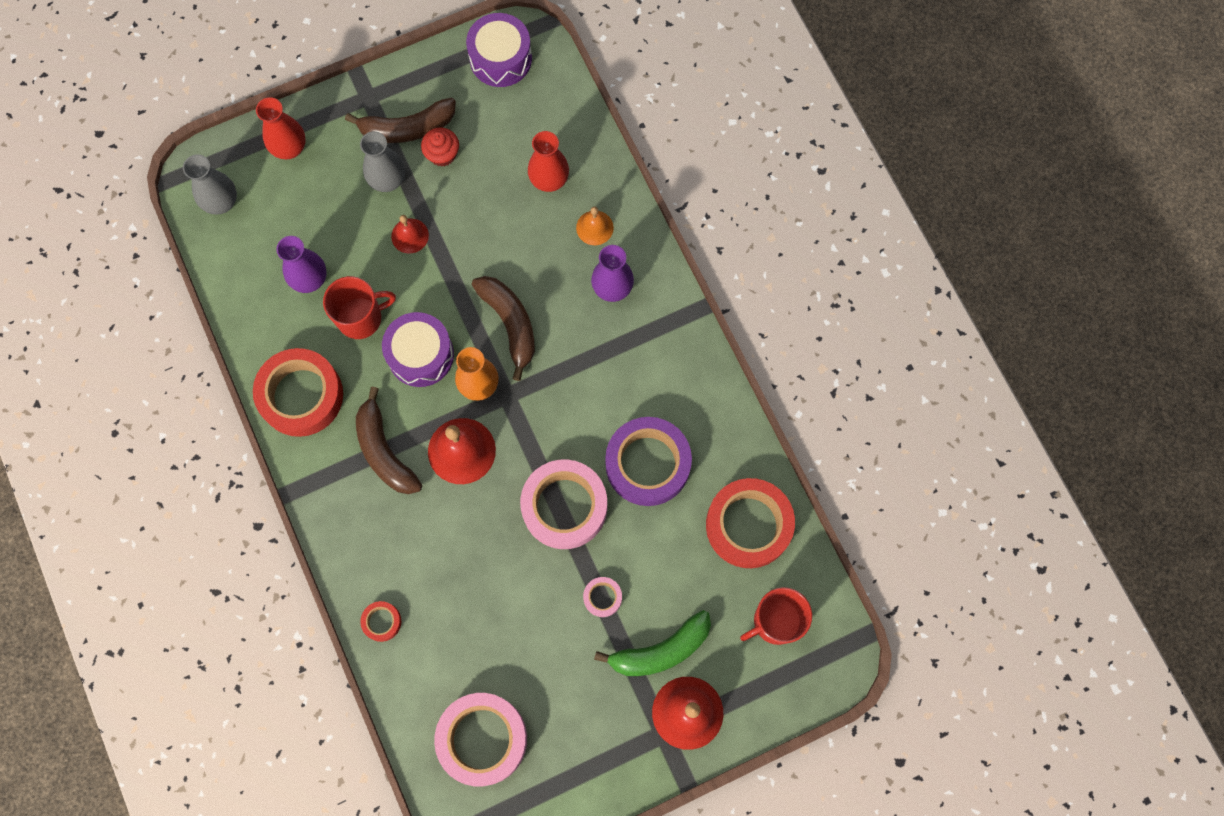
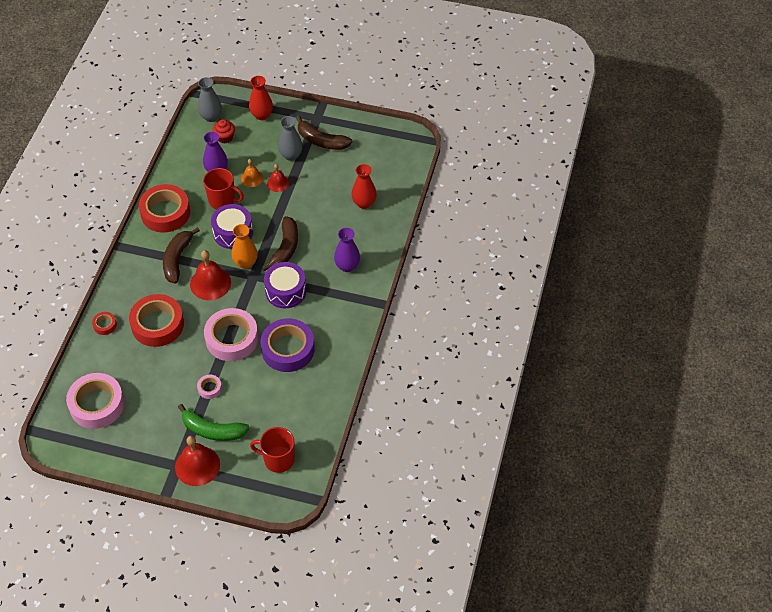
camera: 40 degrees right, 20 degrees down
red cupcake [421,127,459,167] -> red cupcake moved to [213,119,235,143]
purple drum [466,13,532,87] -> purple drum moved to [264,262,306,308]
orange bell [576,207,614,245] -> orange bell moved to [241,159,263,187]
red tape [706,478,795,568] -> red tape moved to [129,294,184,347]

